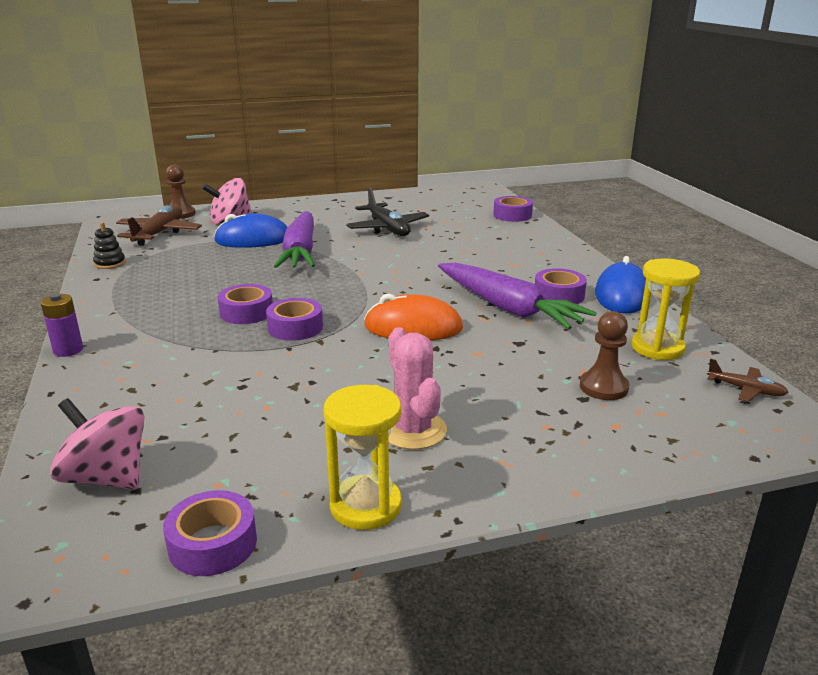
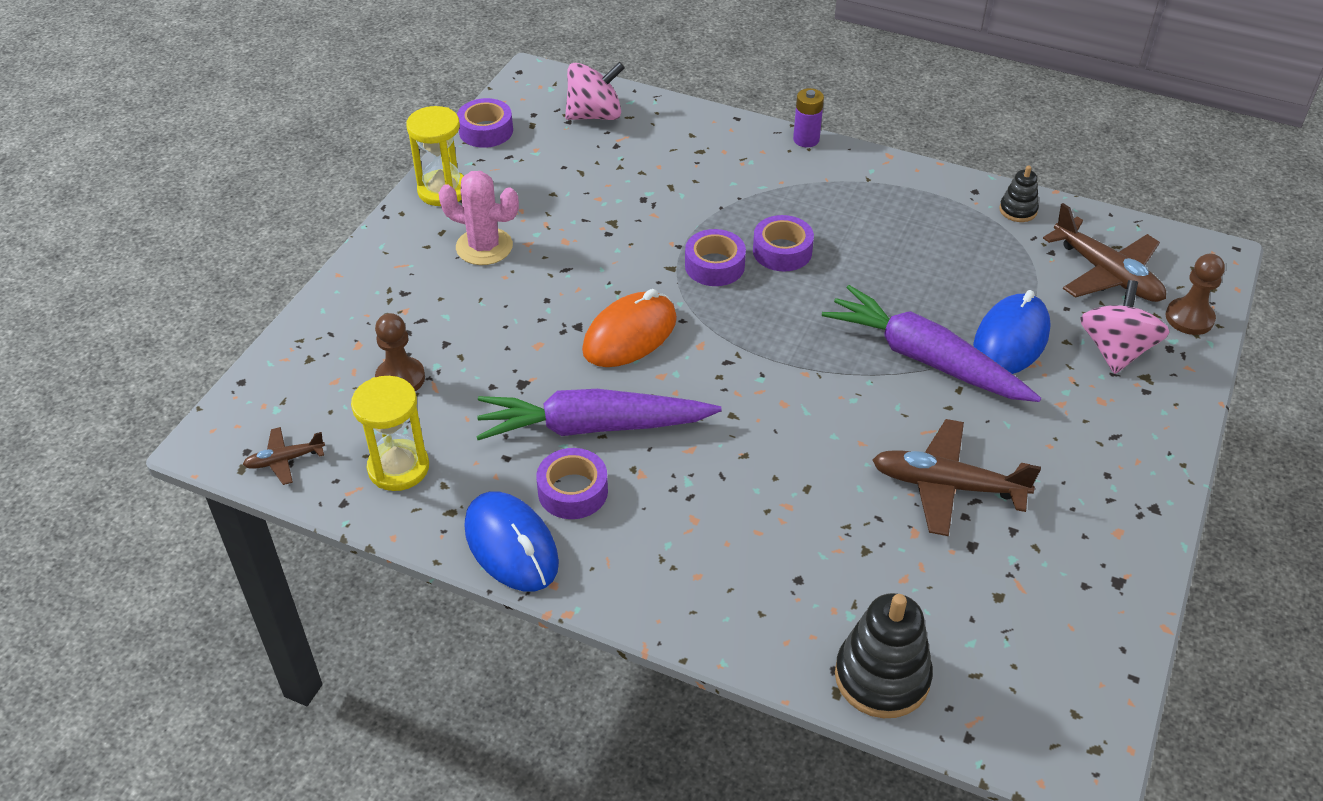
camera: 130 degrees right, 20 degrees up
black plane [346,187,429,236] -> brown plane [872,419,1041,536]
purple tape [493,196,533,222] -> black stacking toy [835,593,933,718]

